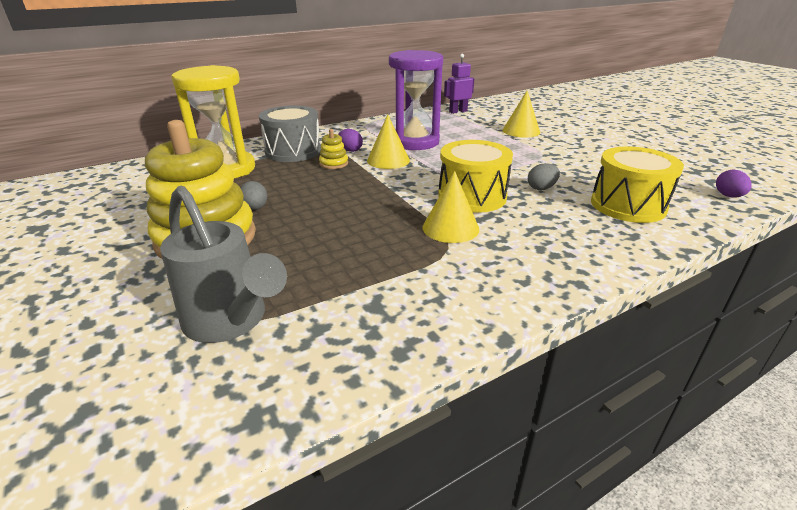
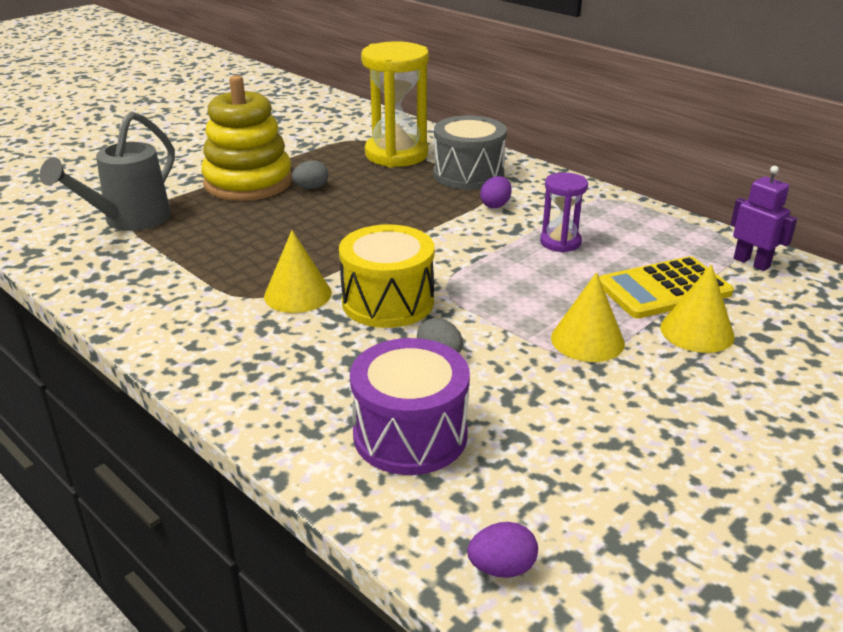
camera: 75 degrees right, 0 degrees up
yellow stacking toy [319,129,348,169] -> none
yellow cone [367,114,410,169] -> yellow cone moved to [551,272,625,362]
purple hourglass [389,50,443,150] -> purple hourglass [540,173,588,253], size x0.53
yellow drum [591,146,684,223] -> purple drum [350,338,470,475]
none -> yellow calculator [599,256,734,318]

